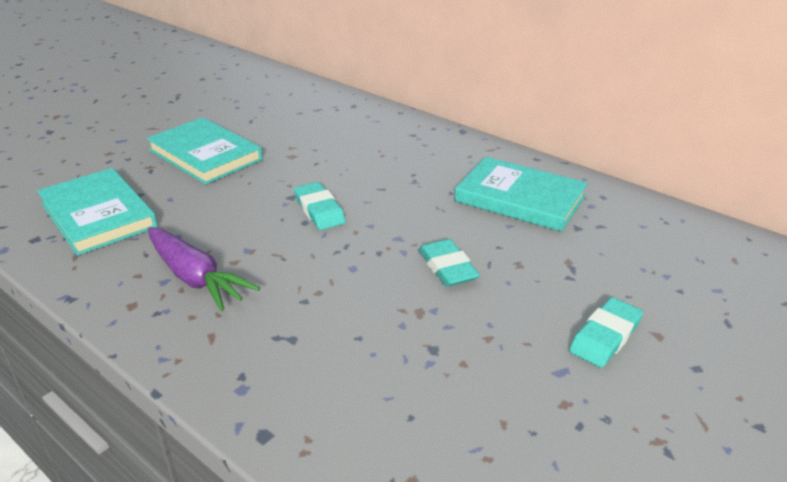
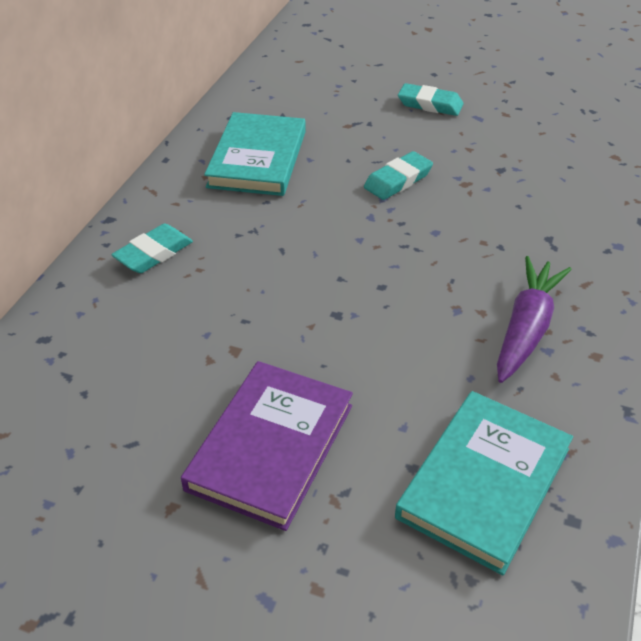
camera: 110 degrees left, 10 degrees up
turquoise book [146,117,263,185] -> purple book [181,361,353,531]
turquoise eraser [294,182,346,230] -> turquoise eraser moved to [111,223,193,273]

